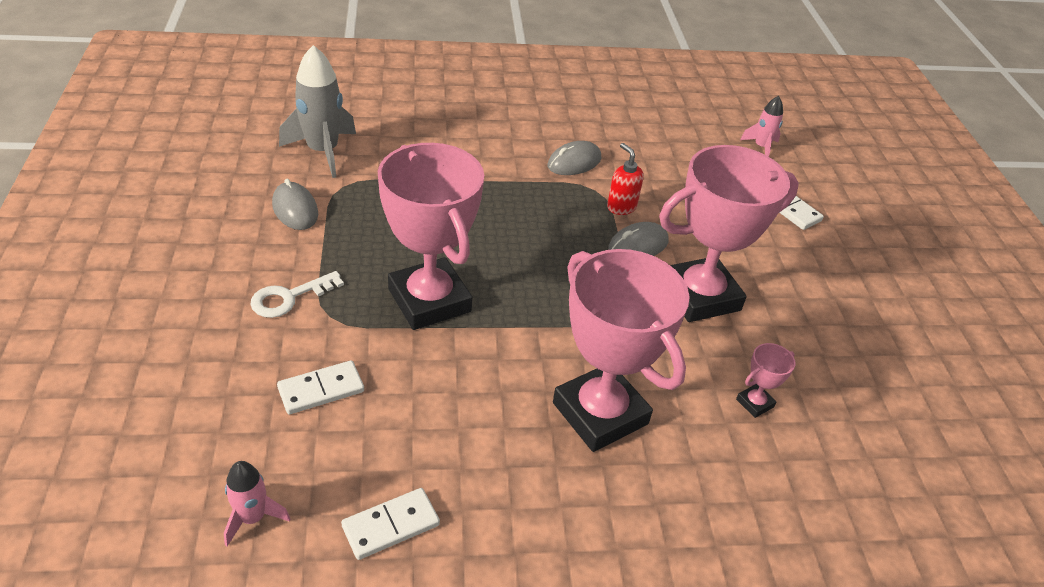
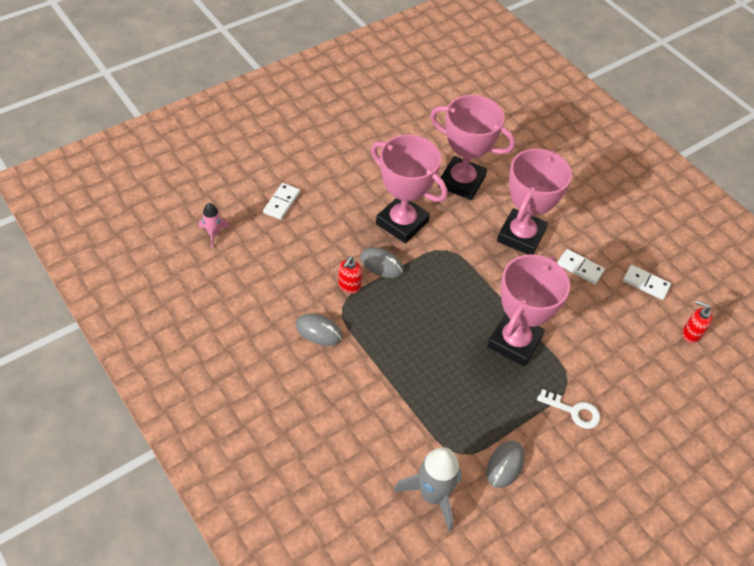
camera: 120 degrees left, 10 degrees up
pink rocket [224,461,290,546] -> red soap dispenser [682,300,712,343]
white domino [277,360,364,414] -> white domino moved to [557,249,605,284]
pink trophy [736,343,796,418] -> pink trophy [430,95,516,200], size x2.50

